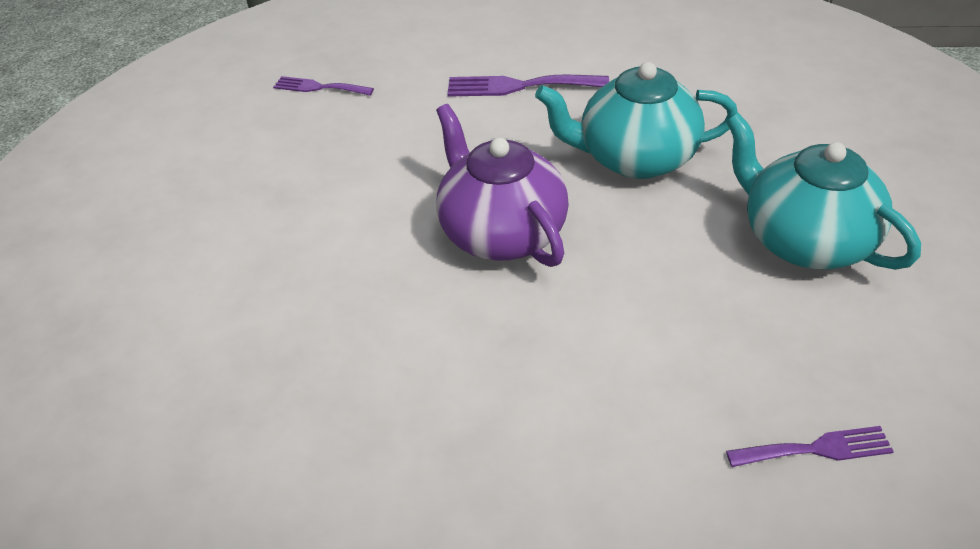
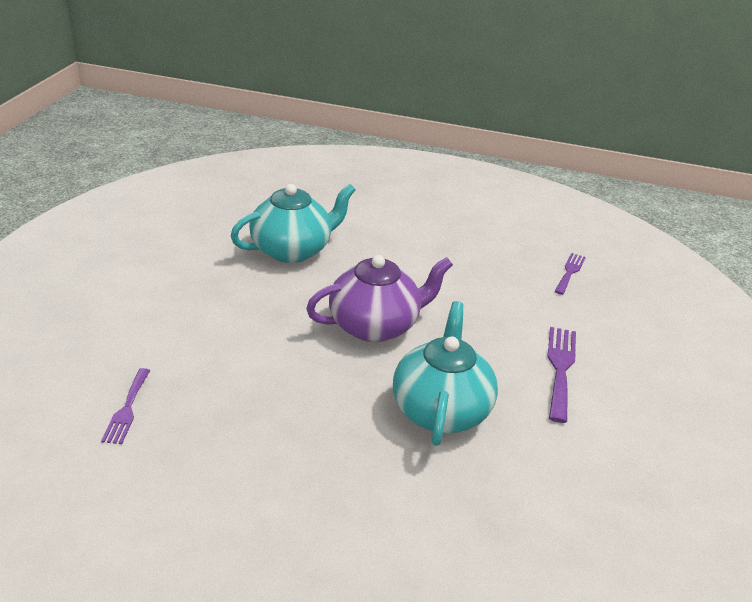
camera: 95 degrees right, 10 degrees down
turquoise teapot [726,113,921,270] -> turquoise teapot moved to [231,184,356,263]

